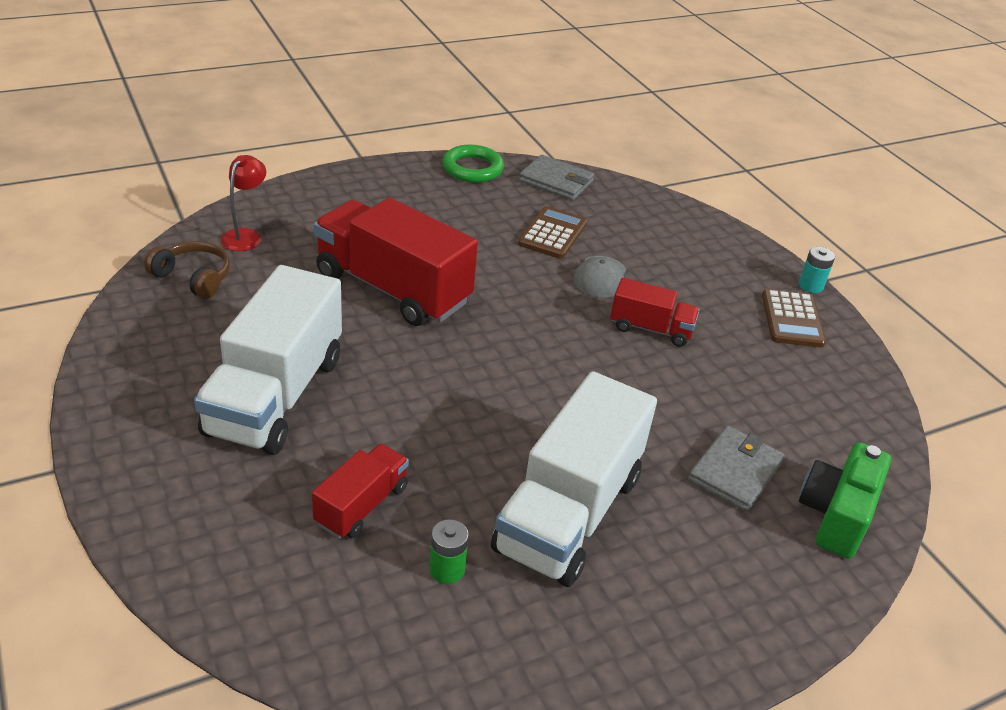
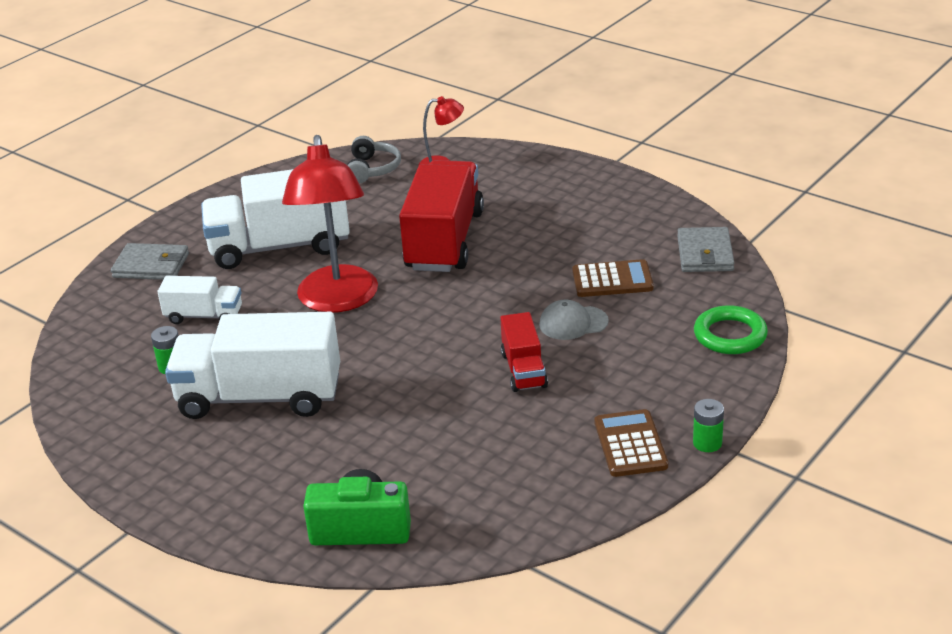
camera: 70 degrees right, 5 degrees down
brown headphones [144,241,230,299] -> grey headphones [347,136,401,184]
red truck [312,444,409,539] -> white truck [158,276,242,324]
green ring [442,145,504,183] -> green ring moved to [694,305,768,354]
grey wallet [688,426,785,512] -> grey wallet moved to [111,243,189,280]
brown calculator [762,289,826,348] -> brown calculator turned 105 degrees clockwise [595,409,668,477]
turquoise battery [799,247,835,293] -> green battery [693,399,724,452]
none -> red lamp [282,135,378,313]

